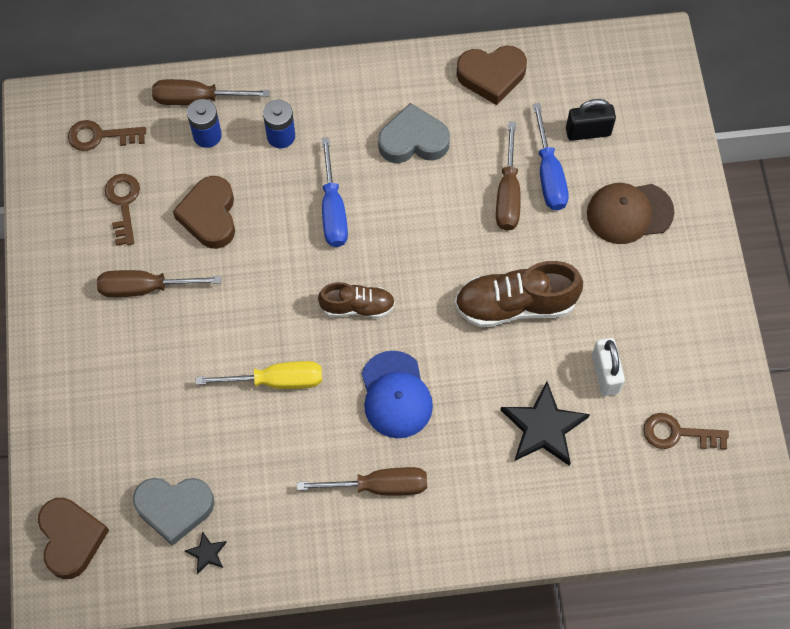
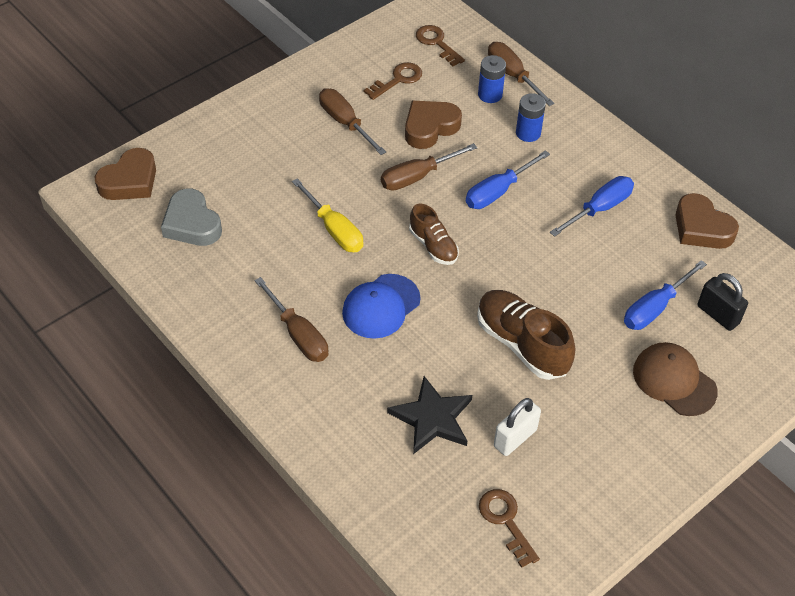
camera: 55 degrees right, 15 degrees down
black star [185,531,227,574] -> none
grey heart [378,103,450,163] -> blue screwdriver [550,176,634,237]
brown screwdriver [496,121,521,231] -> brown screwdriver moved to [381,143,477,191]

